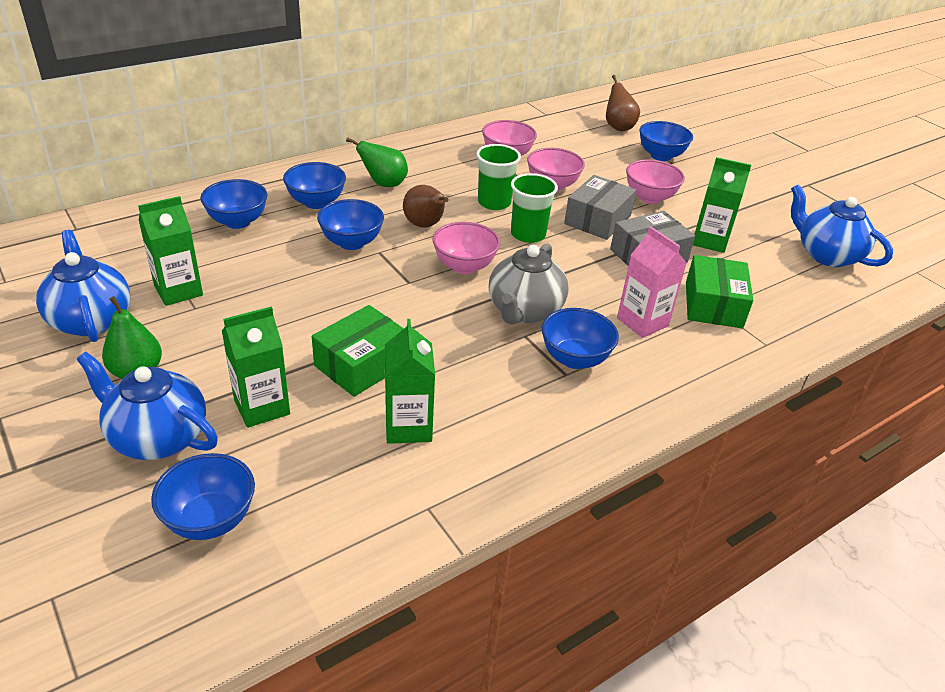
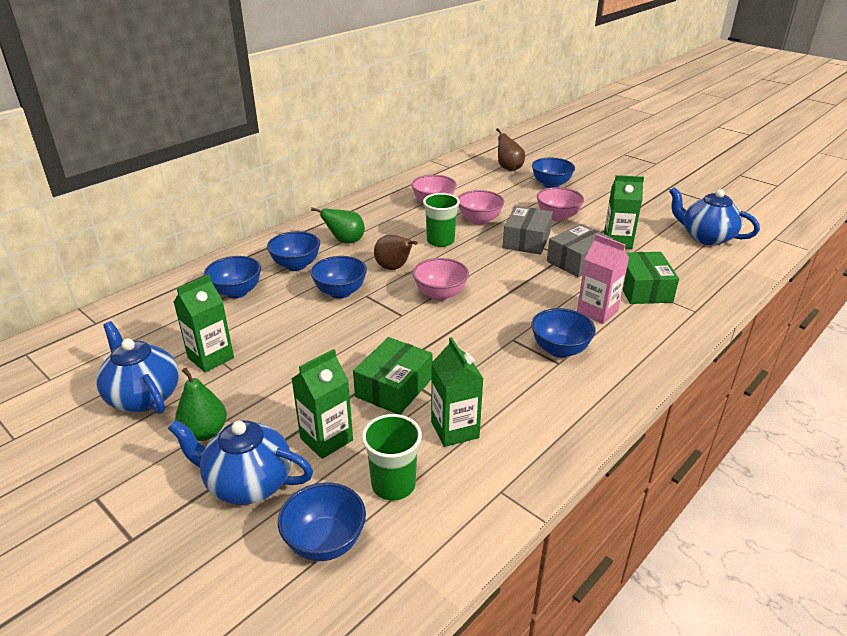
camera: 10 degrees left, 5 degrees down
grey teapot [489,243,568,325] -> none
green cup [511,173,558,243] -> green cup moved to [362,414,422,500]

